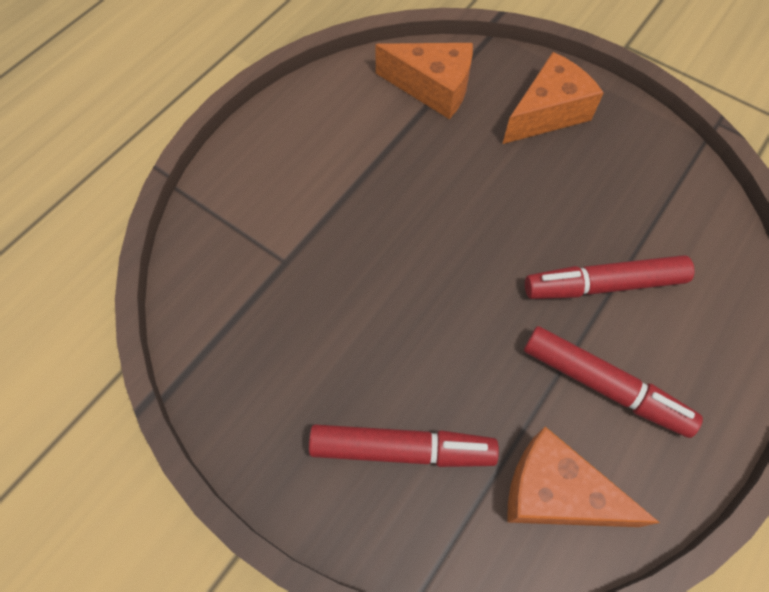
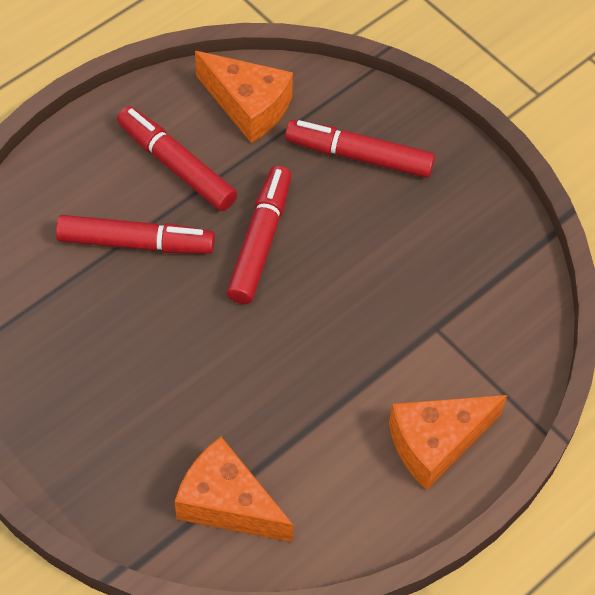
camera: 170 degrees left, 5 degrees down
orange cheese [503,52,604,144] -> orange cheese moved to [389,395,507,490]
none -> red marker [227,165,291,304]

